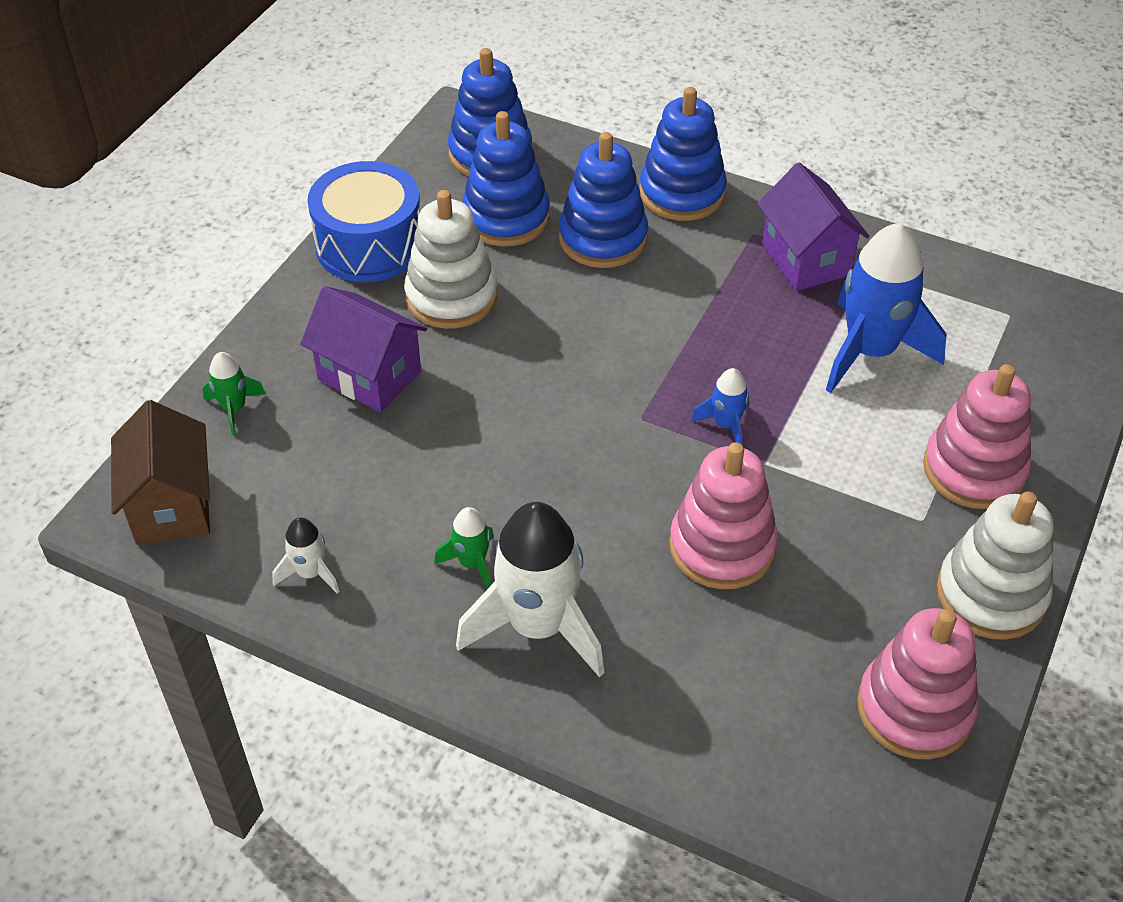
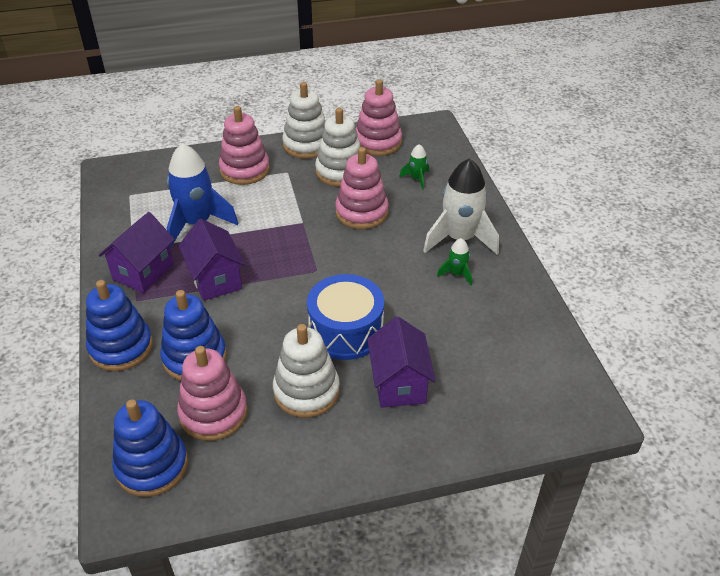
camera: 130 degrees left, 5 degrees down
brown house [111,400,210,545] -> none
green rocket [202,352,266,435] -> green rocket moved to [399,144,429,190]
white rocket [272,517,340,594] -> none
blue drum [307,161,420,282] -> blue drum moved to [307,274,384,360]
blue stacking toy [462,111,550,246] -> pink stacking toy [177,346,248,441]
blue rocket [691,368,749,445] -> none
none -> purple house [178,219,245,301]
none -> white stacking toy [315,108,360,187]

